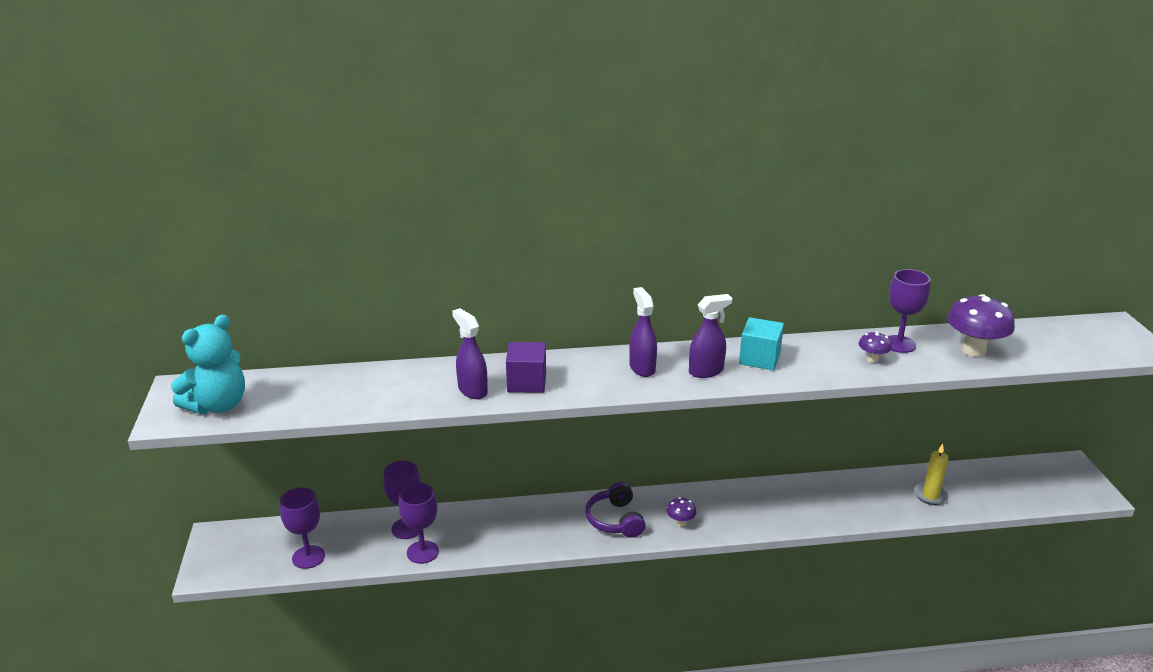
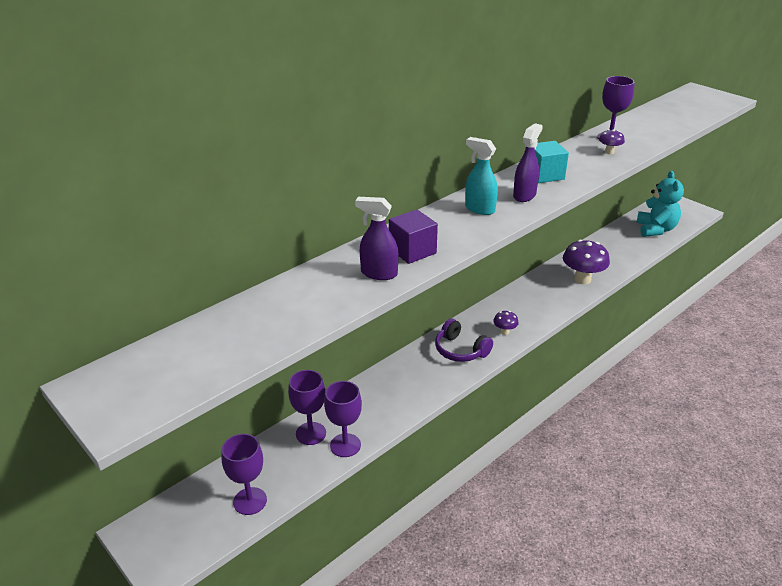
camera: 35 degrees left, 5 degrees up
turquoise teddy bear [171,314,245,414] -> turquoise teddy bear moved to [636,171,684,237]
purple spray bottle [629,287,657,377] -> turquoise spray bottle [465,137,498,215]
yellow candle [914,444,949,505] -> none
purple mushroom [947,294,1015,357] -> purple mushroom moved to [563,240,610,284]

